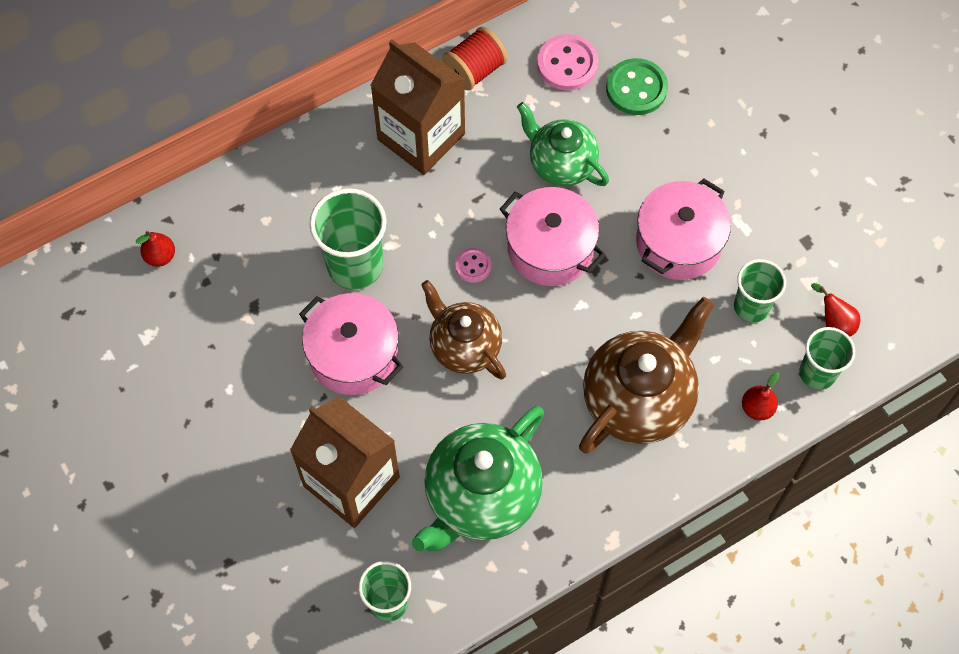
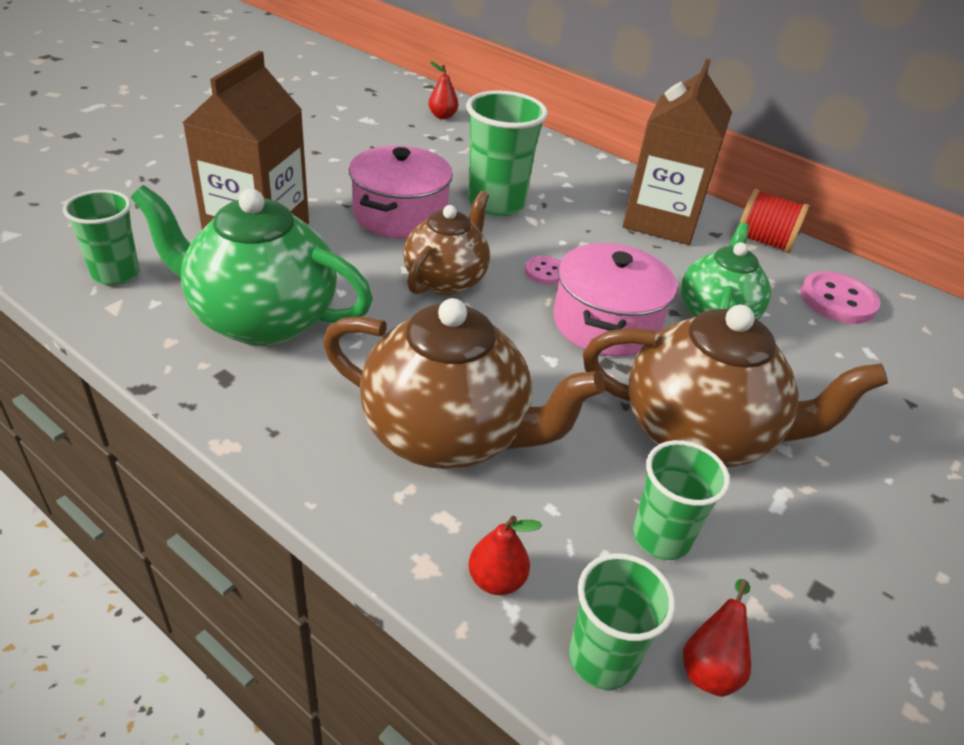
camera: 65 degrees right, 25 degrees down
green button [606,58,668,115] -> none
pink pot [636,178,731,280] -> brown teapot [583,305,888,468]

